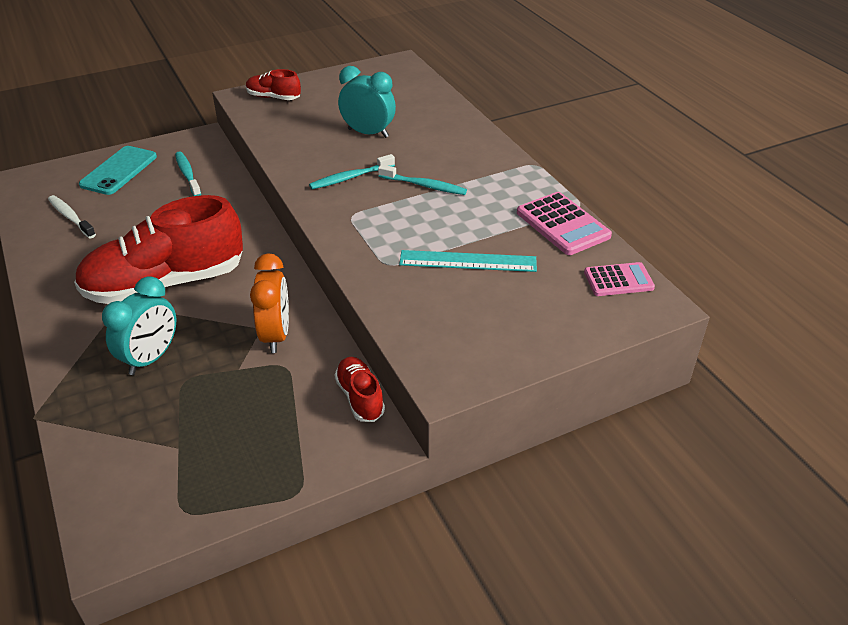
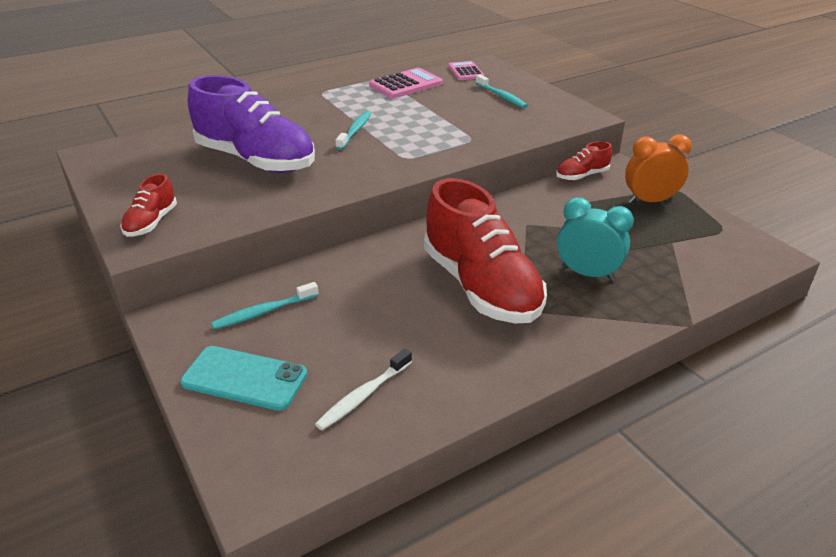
camera: 95 degrees left, 5 degrees down
orange clock [250,253,289,353] -> orange clock moved to [625,134,692,203]
turquoise toothbrush [309,154,395,189] -> turquoise toothbrush moved to [476,75,528,108]
turquoise clock [338,66,396,138] -> purple shoe [188,75,315,173]
turquoise ruler [399,250,537,272] -> none

